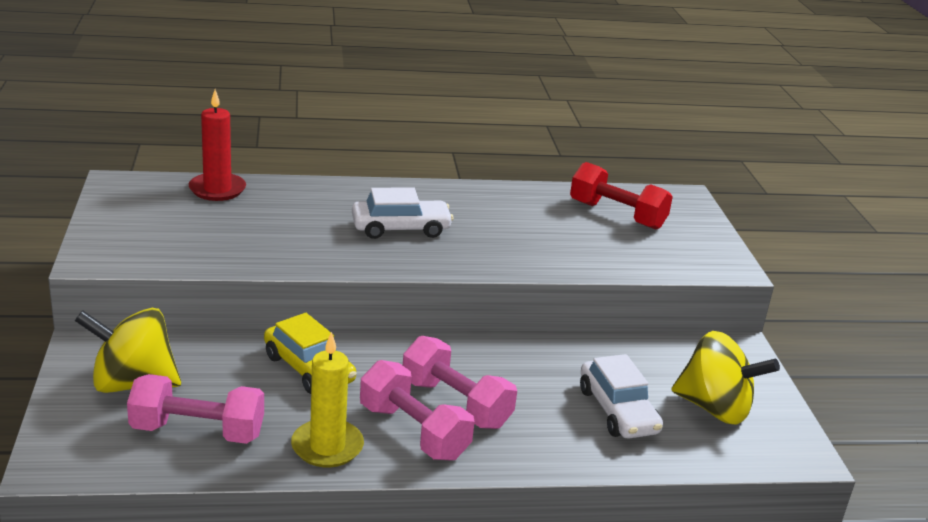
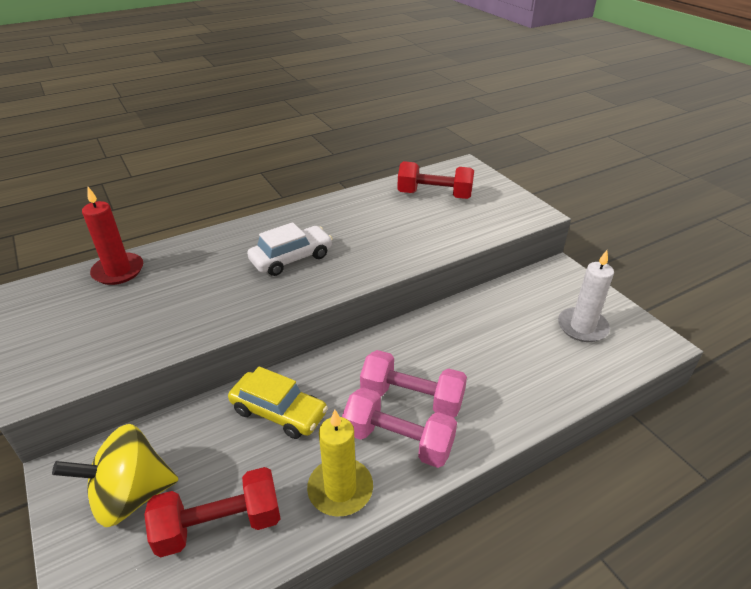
camera: 20 degrees left, 10 degrees up
pink dumbbell [127,374,264,444] -> red dumbbell [144,467,281,557]
white car [580,354,663,439] -> none
yellow spinning top [671,331,780,424] -> white candle [558,250,614,342]

